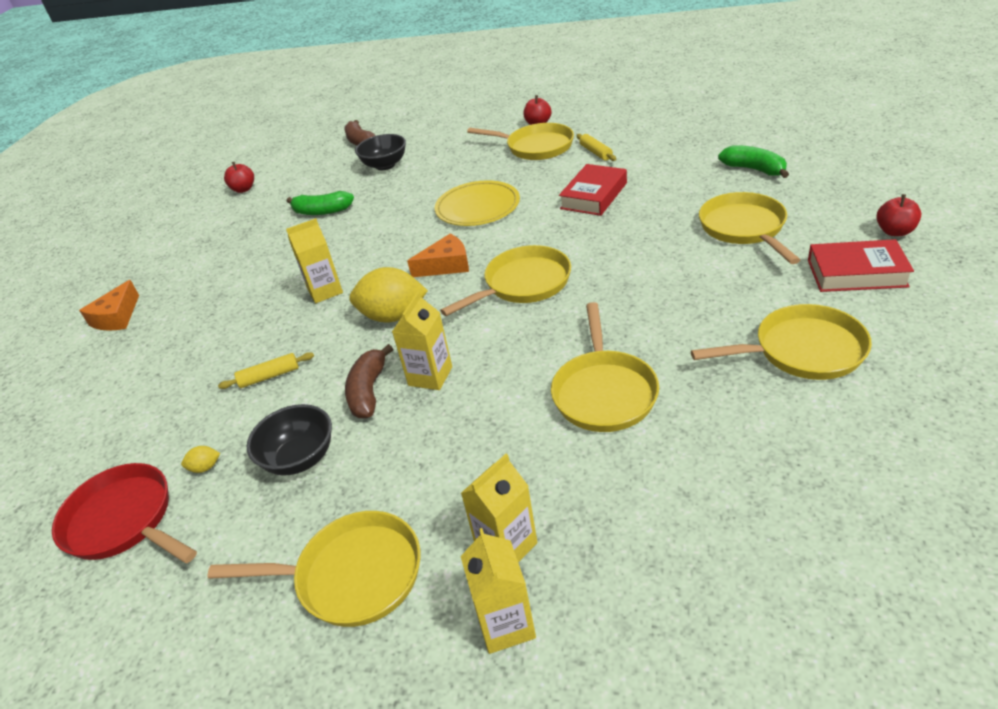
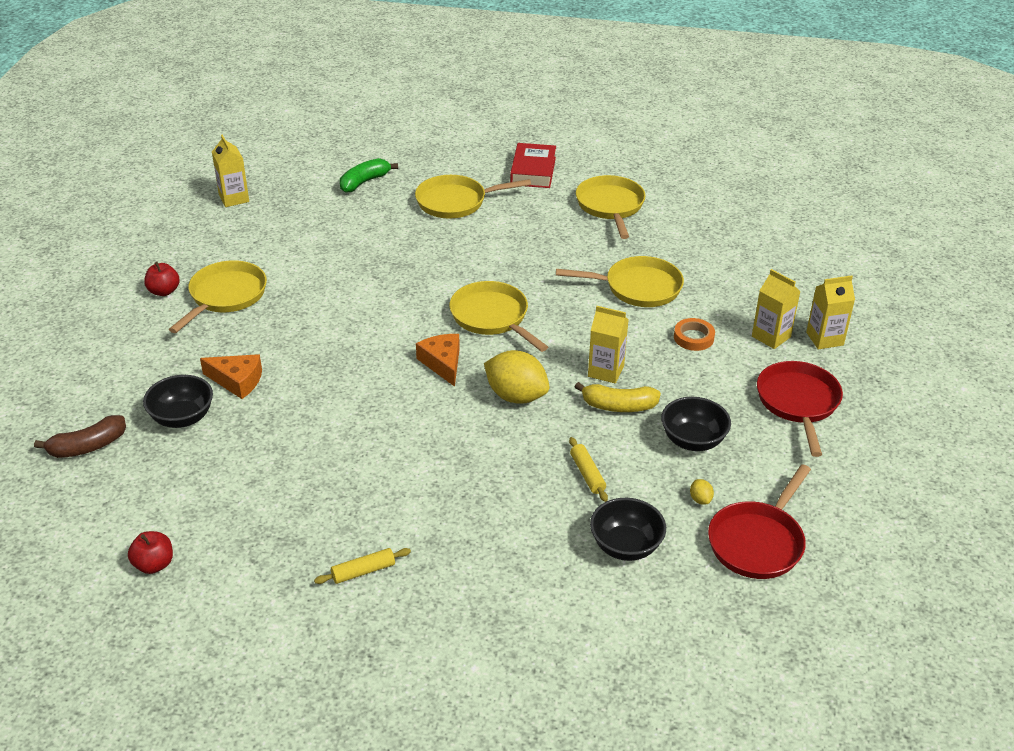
camera: 95 degrees left, 0 degrees up
orange cheese [79,280,139,331] -> orange cheese moved to [200,354,262,399]
yellow pan [207,511,421,627] -> red pan [757,361,843,457]
green banana [286,191,354,215] -> none
yellow carton [286,218,343,303] -> yellow carton moved to [212,135,249,207]
brown banana [345,344,393,419] -> yellow banana [575,382,661,412]
yellow lemon [349,267,428,323] -> yellow lemon turned 60 degrees counterclockwise [484,350,550,404]
yellow plate [435,180,520,226] -> none
red book [559,164,627,216] -> none
yellow rolling pin [576,134,616,161] -> yellow rolling pin moved to [314,548,411,584]
red apple [877,194,921,236] -> none
none -> black bowl [590,498,666,561]
none -> orange tape [674,318,715,351]

